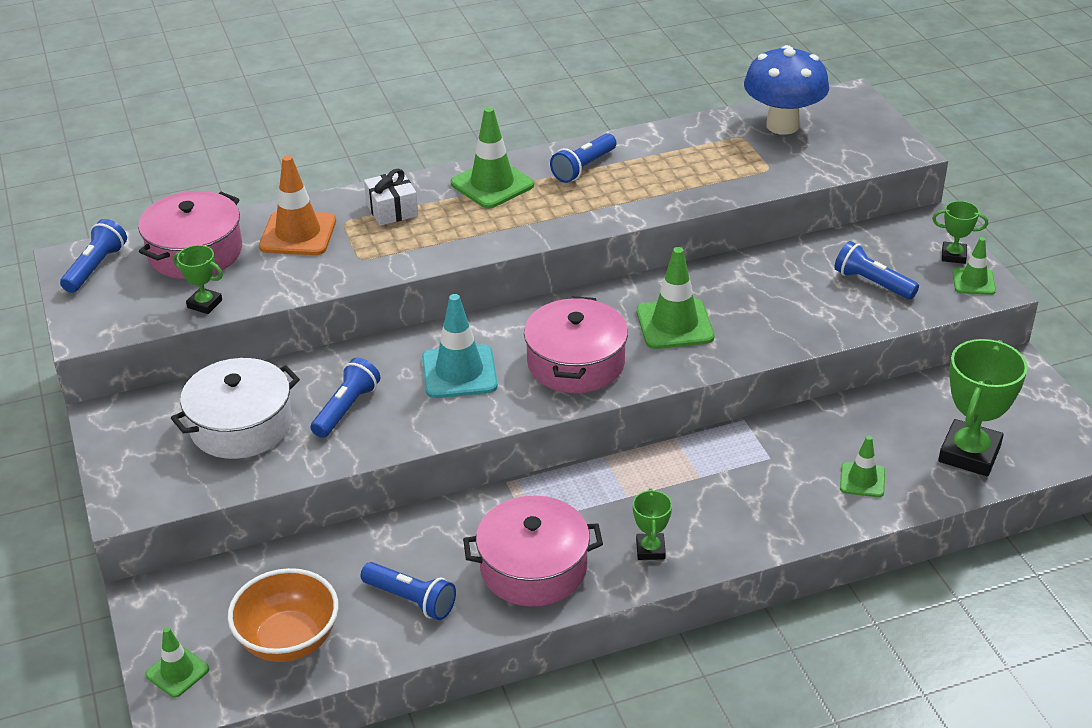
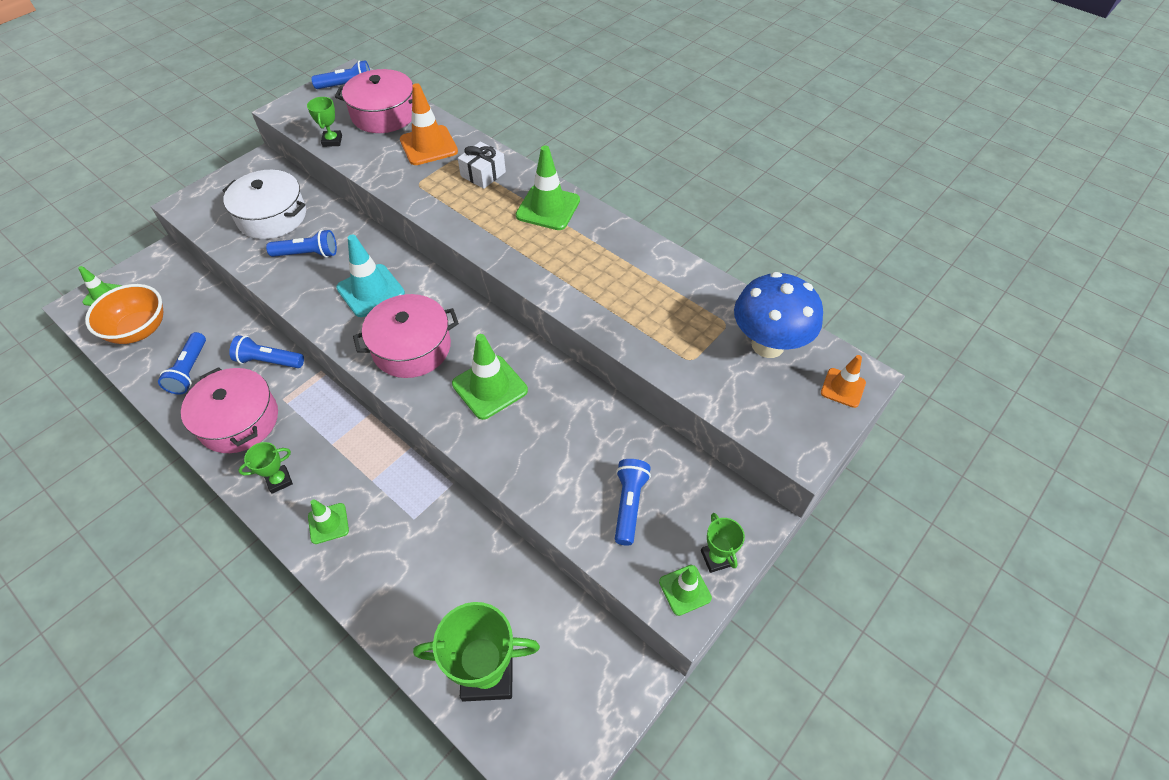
camera: 60 degrees right, 15 degrees up
blue flashlight [550,133,617,183] -> blue flashlight moved to [229,335,304,368]
green traffic cone [840,436,885,497] -> green traffic cone moved to [308,499,349,544]
none -> orange traffic cone [821,355,866,408]

